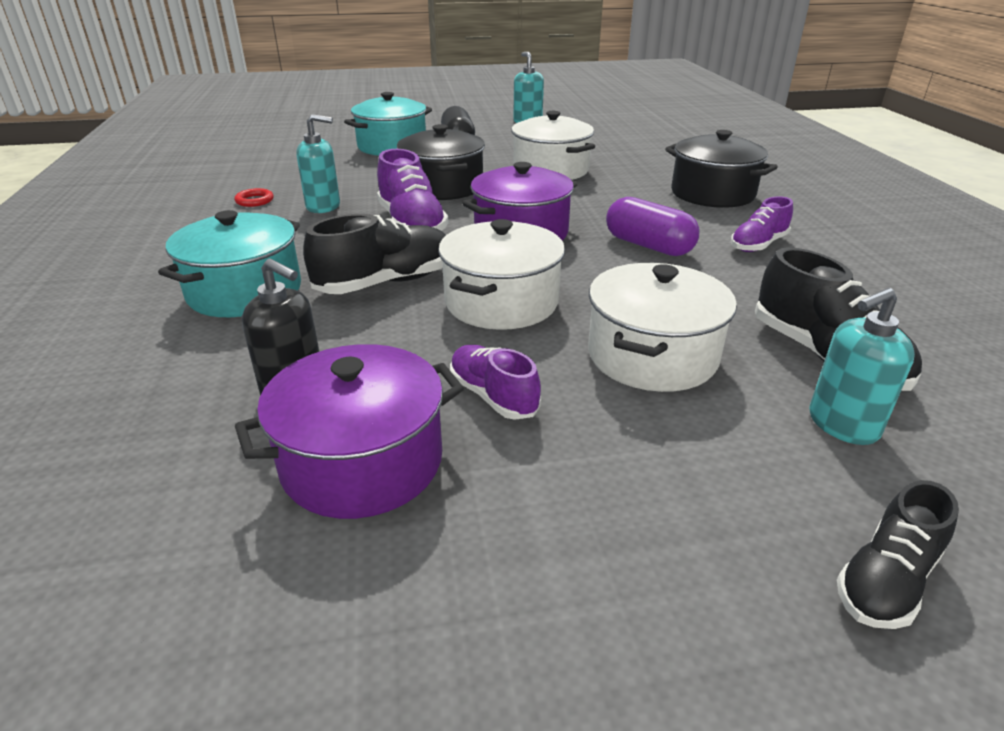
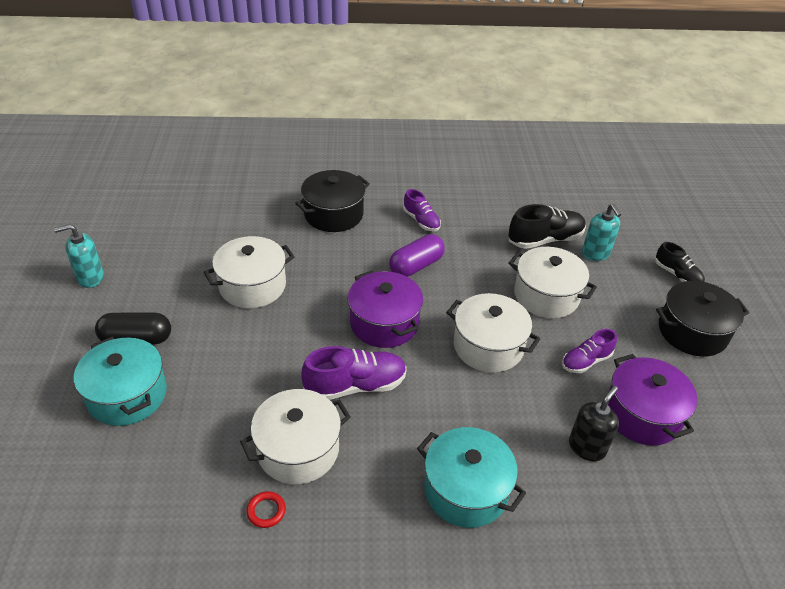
camera: 85 degrees left, 10 degrees up
turquoise soap dispenser [296,114,340,213] -> white pot [240,389,351,484]
black shoe [303,214,446,294] -> none
black pot [397,124,485,200] -> black pot moved to [656,281,749,357]

